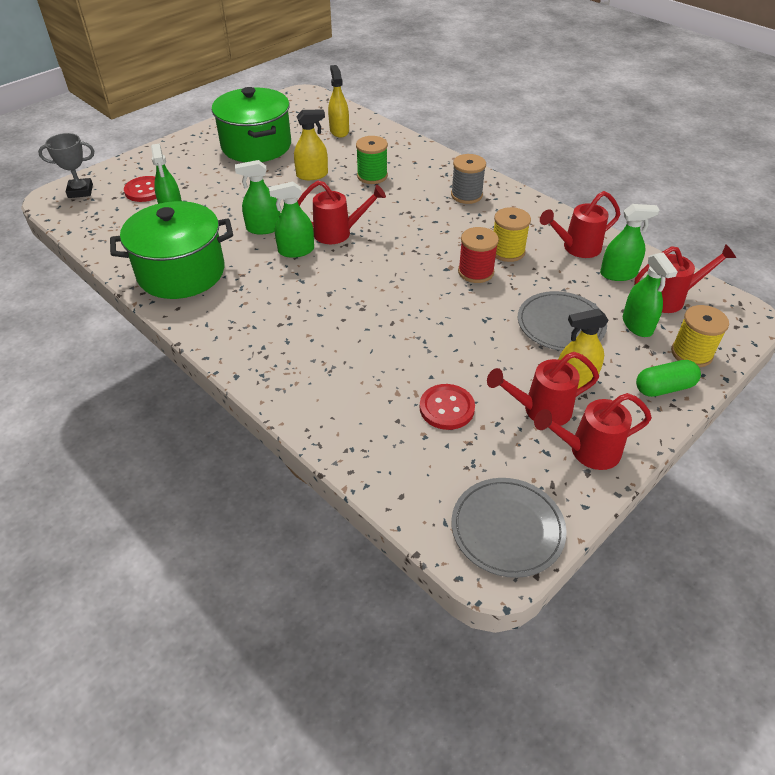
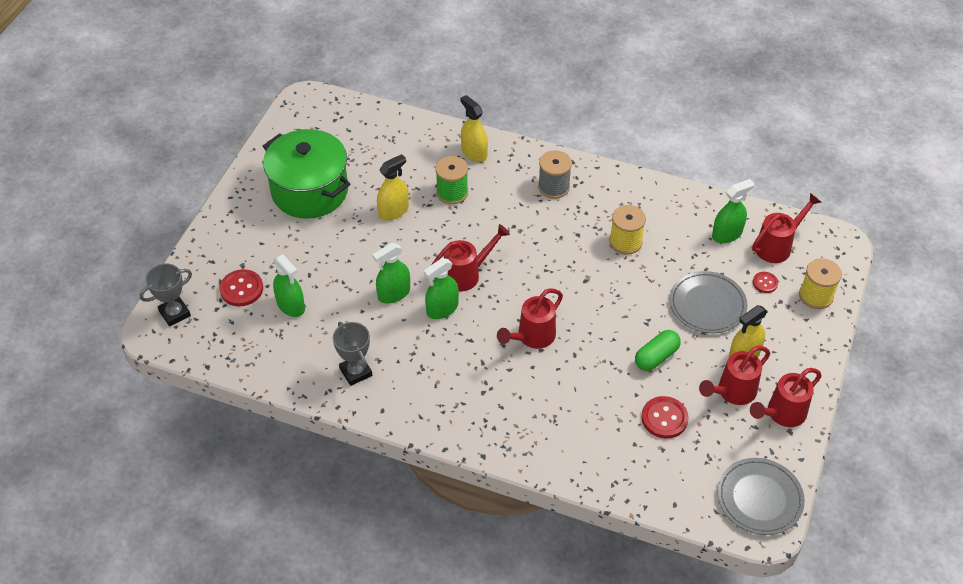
camera: 25 degrees left, 5 degrees up
green pot [110,201,233,299] -> grey trophy [333,322,372,386]
yellow spray bottle [328,65,349,138] -> yellow spray bottle moved to [461,95,488,162]
red spool [458,227,499,283] -> none
red watering can [540,191,620,258] -> red watering can moved to [497,288,563,349]
green spray bottle [623,252,678,337] -> red button [753,272,778,293]
green capsule [636,360,701,397] -> green capsule moved to [635,330,681,371]

